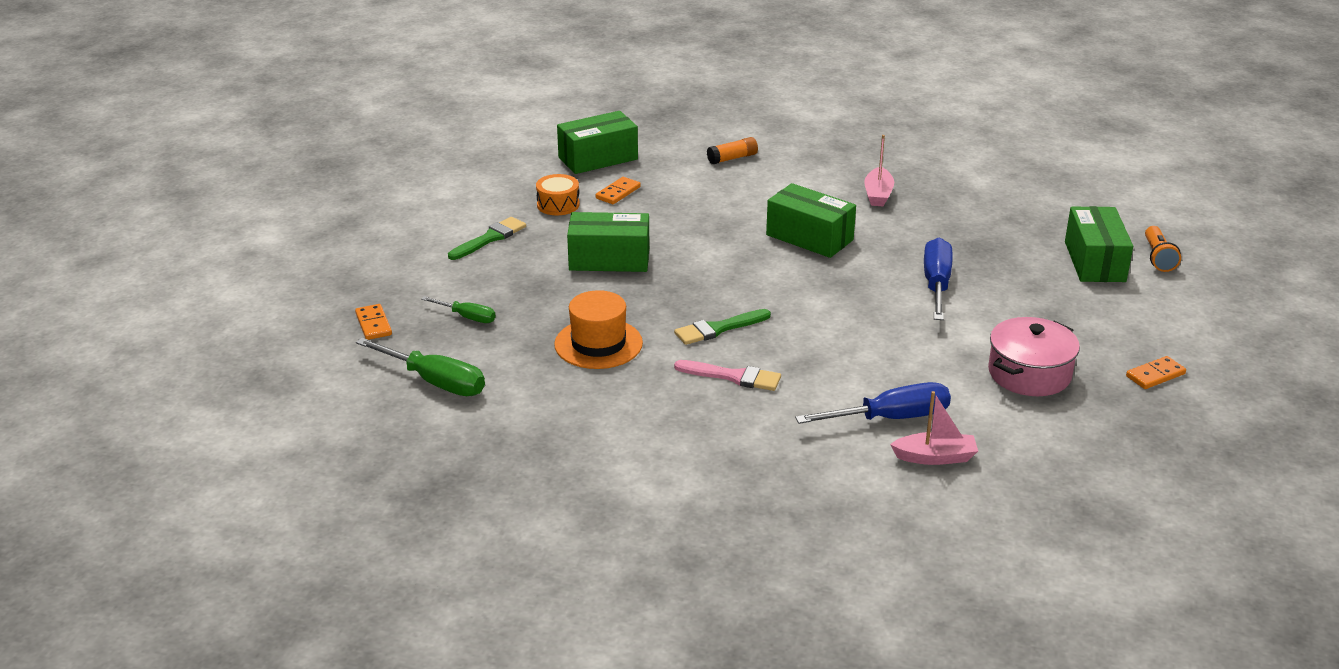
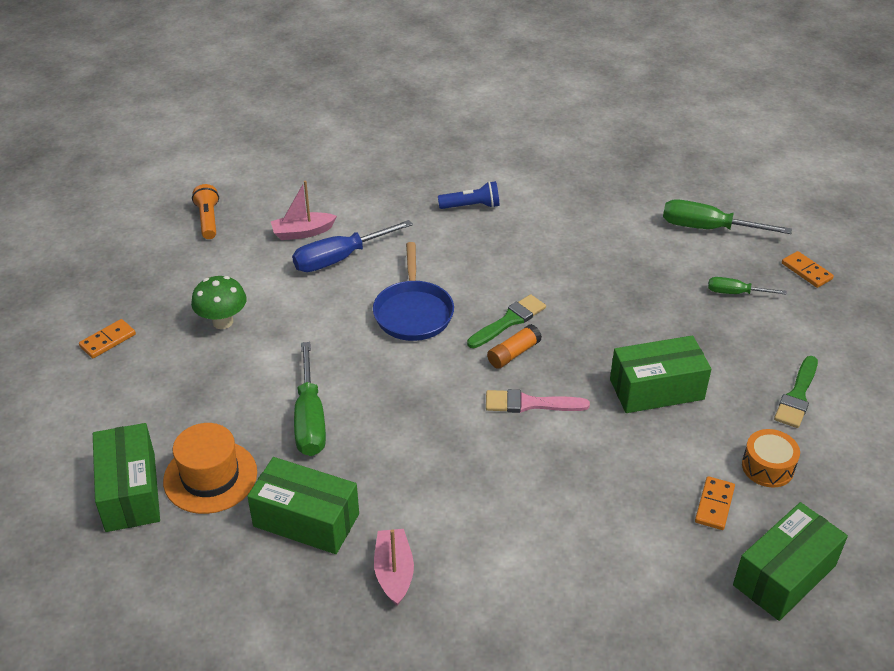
camera: 165 degrees right, 10 degrees up
orange hat [554,290,643,369] -> orange hat moved to [163,423,257,514]
pink brush [674,360,781,391] -> pink brush moved to [486,389,590,413]
orange glue stick [707,137,758,164] -> orange glue stick moved to [487,324,542,369]
green box [766,183,856,258] -> green box moved to [247,457,359,554]
blue screwdriver [924,238,953,320] -> green screwdriver [294,342,326,456]
pink pot [988,317,1080,396] -> green mushroom [191,276,247,329]
orange flashlight [1145,226,1181,272] -> orange flashlight moved to [192,184,219,239]
none -> blue pan [373,242,454,341]
none -> blue flashlight [438,181,499,209]

